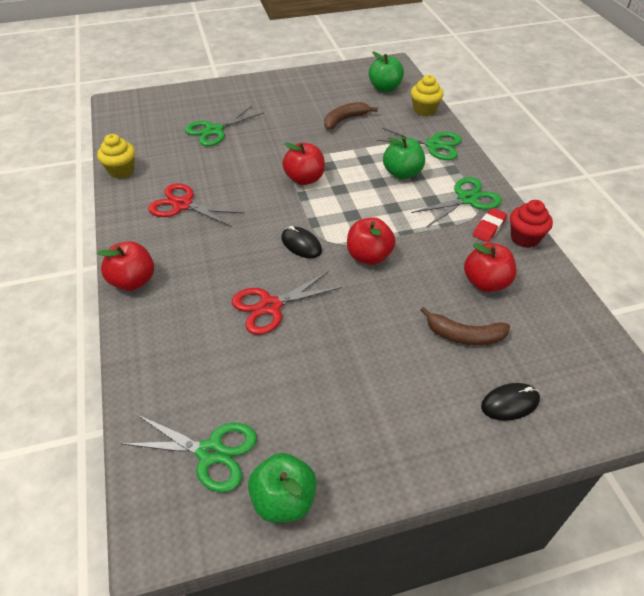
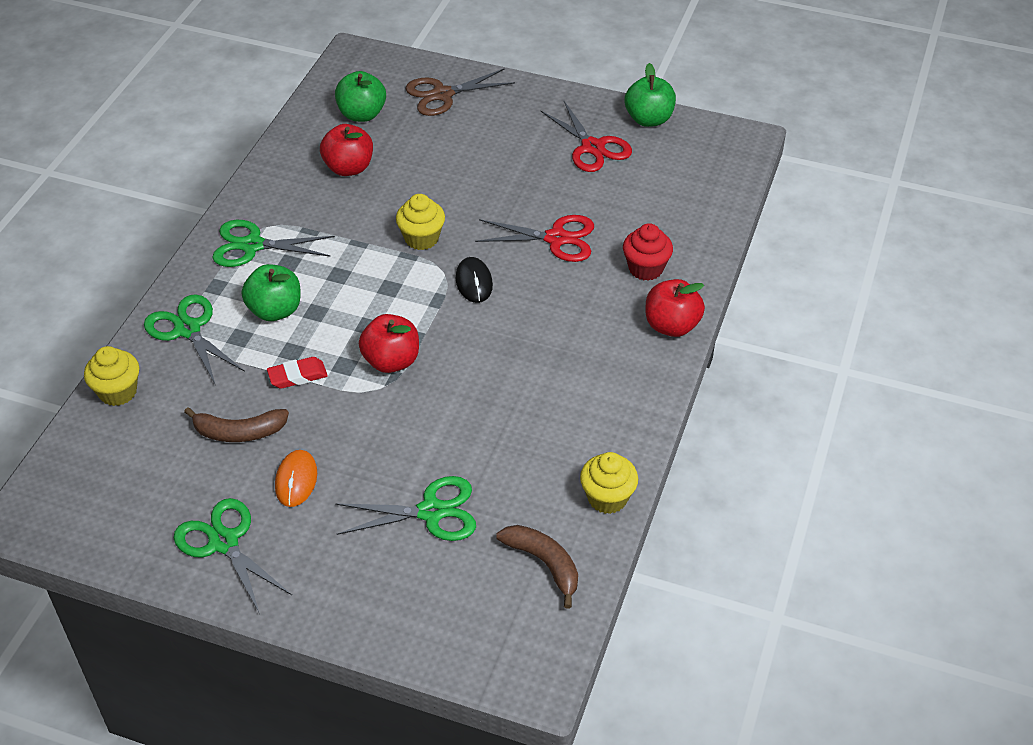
camera: 145 degrees left, 0 degrees up
green scissors [120,414,257,492] -> green scissors moved to [174,498,292,614]
red scissors [148,183,244,227] -> red scissors moved to [540,101,632,172]
red apple [347,217,396,265] -> yellow cupcake [396,194,445,250]
green apple [369,52,404,92] -> green apple moved to [335,71,386,122]
brown banana [421,307,510,345] -> brown banana moved to [496,525,578,609]
red eraser [473,208,507,242] -> red eraser moved to [267,357,328,389]
black mouse [481,383,540,421] -> brown scissors [406,68,515,116]
red cupcake [510,200,553,248] -> red cupcake moved to [623,223,673,281]
none -> orange mouse [275,450,317,507]

